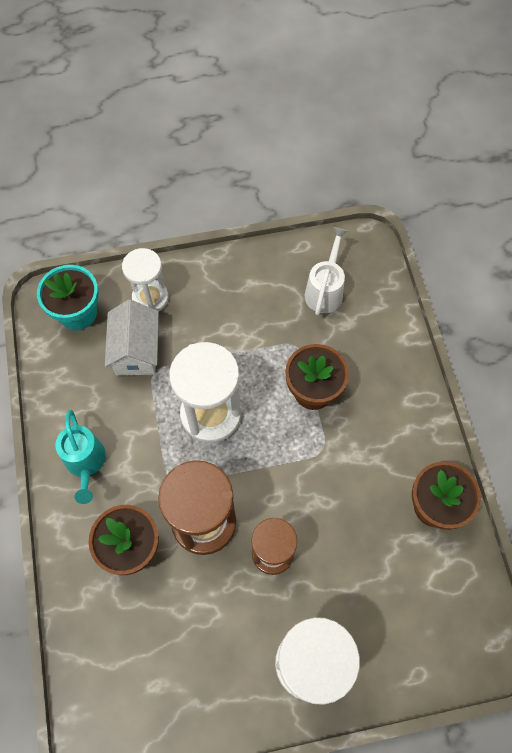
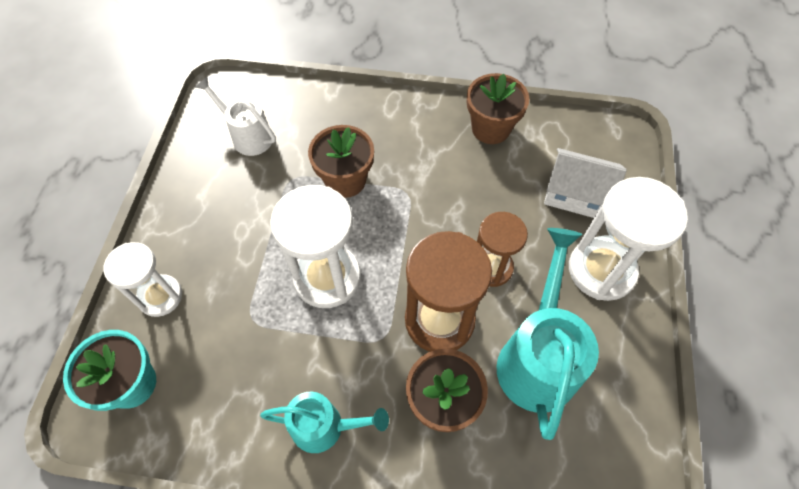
camera: 70 degrees left, 5 degrees down
white house [105,300,159,376] -> white house moved to [544,148,627,218]
none -> turquoise watering can [497,228,599,440]

